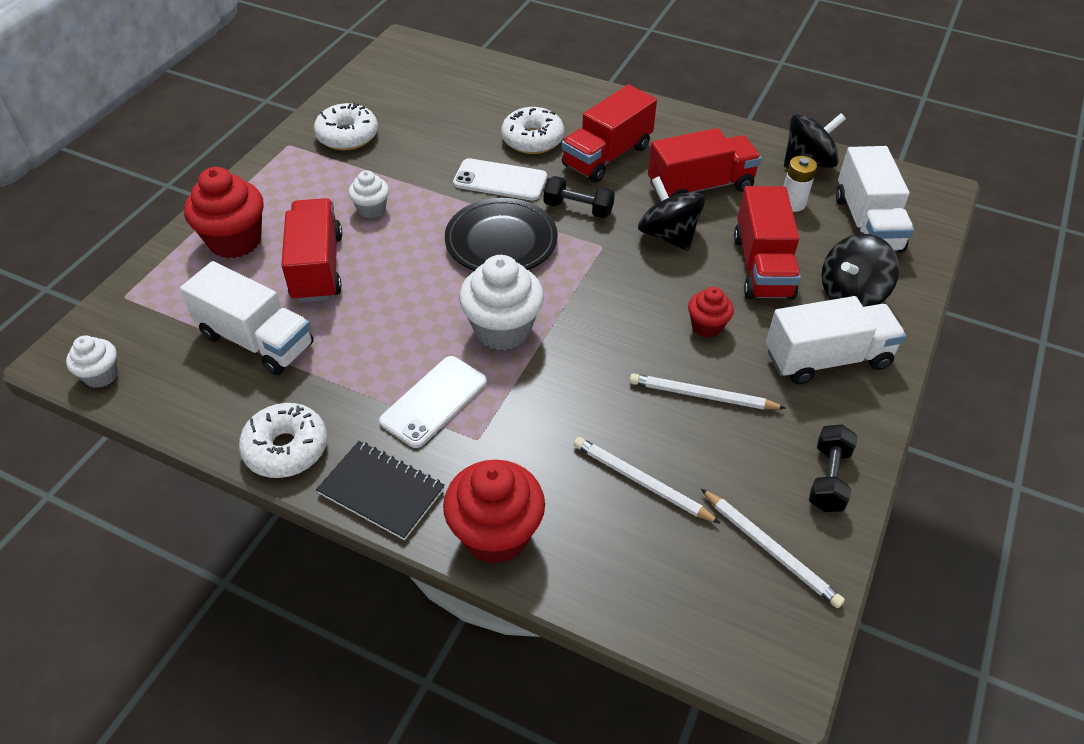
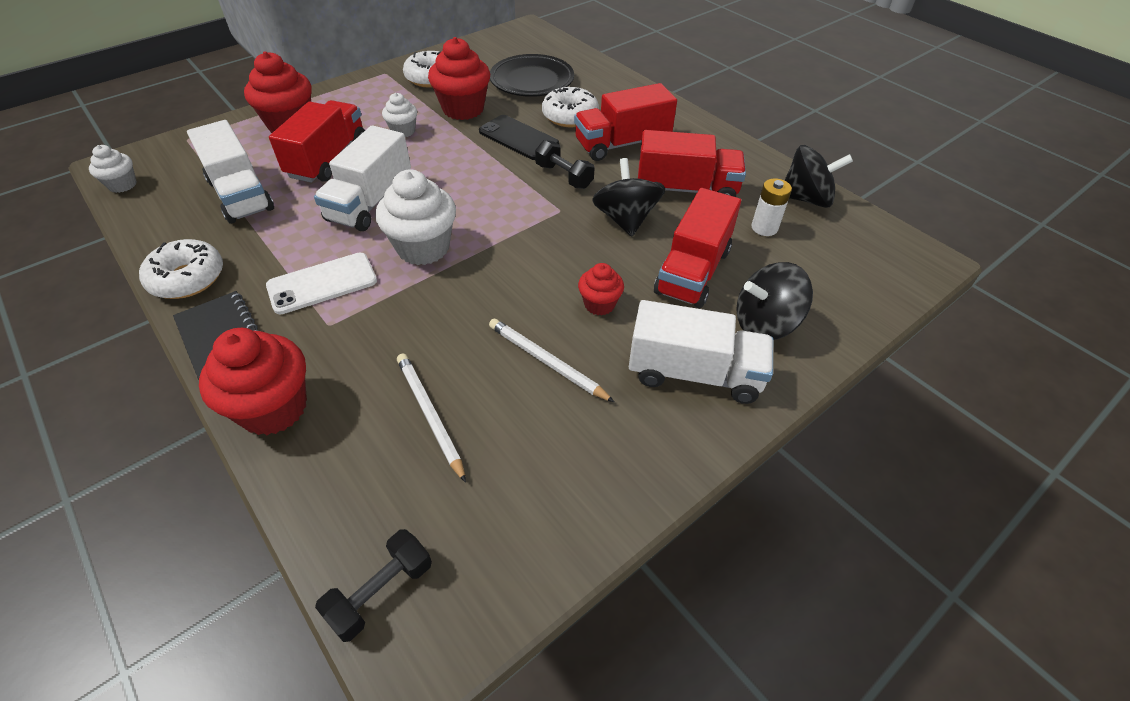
camera: 25 degrees right, 0 degrees up
black plate [445,198,558,271] -> black plate moved to [490,54,574,97]
white phone [453,158,547,201] -> black phone [479,115,559,160]
white pencil [701,489,845,608] -> none
black dumbbell [809,425,858,512] -> black dumbbell moved to [315,529,432,642]
white truck [836,146,914,253] -> white truck moved to [314,125,411,231]
none -> red cupcake [428,37,490,120]

